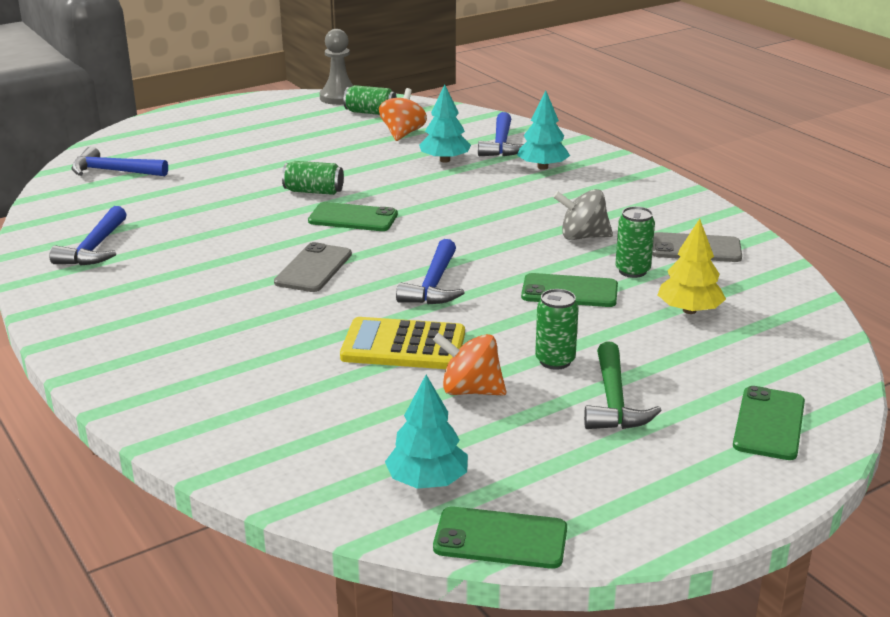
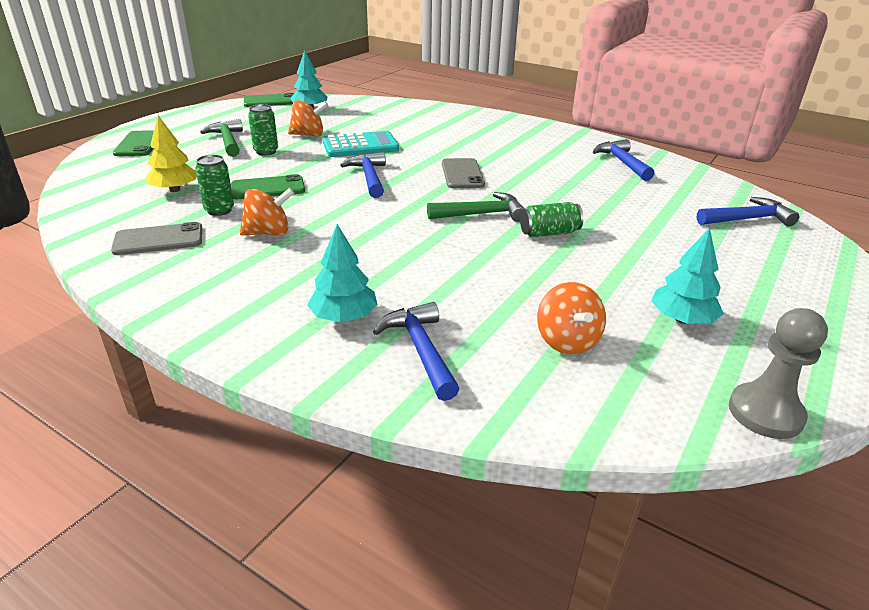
camera: 155 degrees right, 5 degrees up
green phone [308,202,398,231] -> green hammer [427,192,525,222]
yellow calculator [340,317,465,369] -> turquoise calculator [323,131,399,157]
green can [343,85,397,115] -> none
turquoise tree [419,84,471,163] -> turquoise tree moved to [651,228,724,324]
grey spinning top [553,189,613,240] -> orange spinning top [240,188,294,235]

